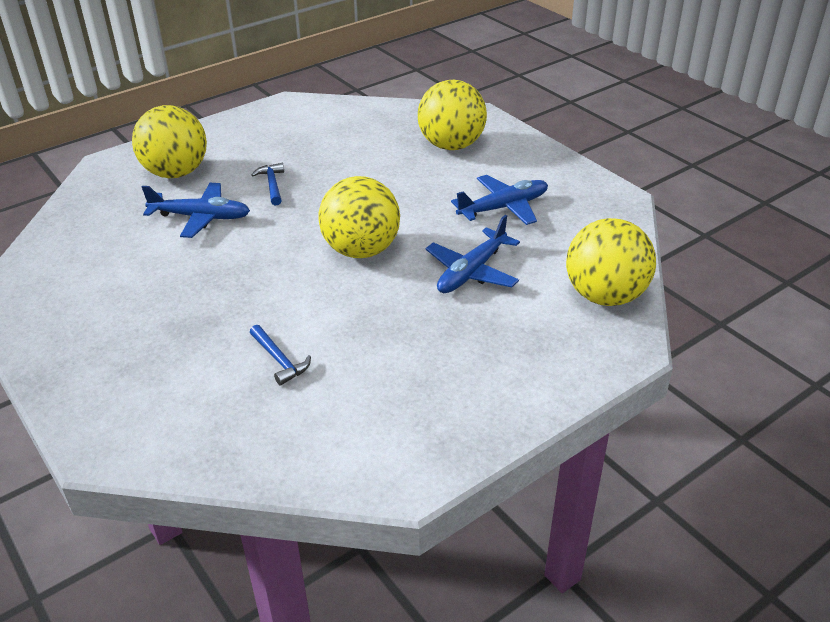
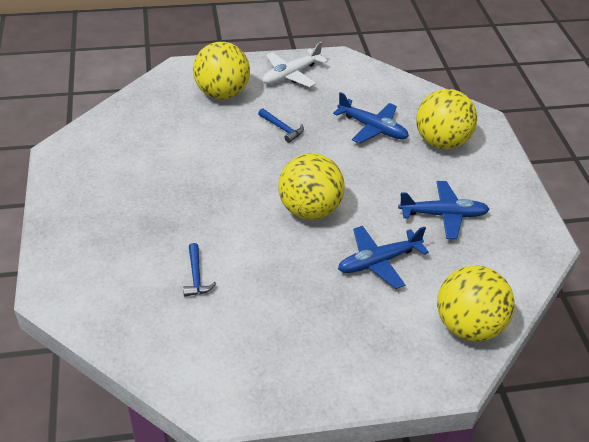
camera: 25 degrees right, 5 degrees up
blue plane [142,183,250,238] -> blue plane moved to [333,92,409,144]
blue hammer [251,163,284,206] -> blue hammer turned 120 degrees clockwise [258,108,304,143]
none -> white plane [263,42,328,87]

